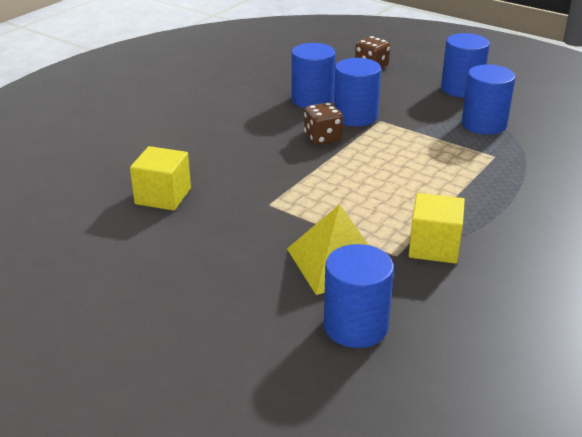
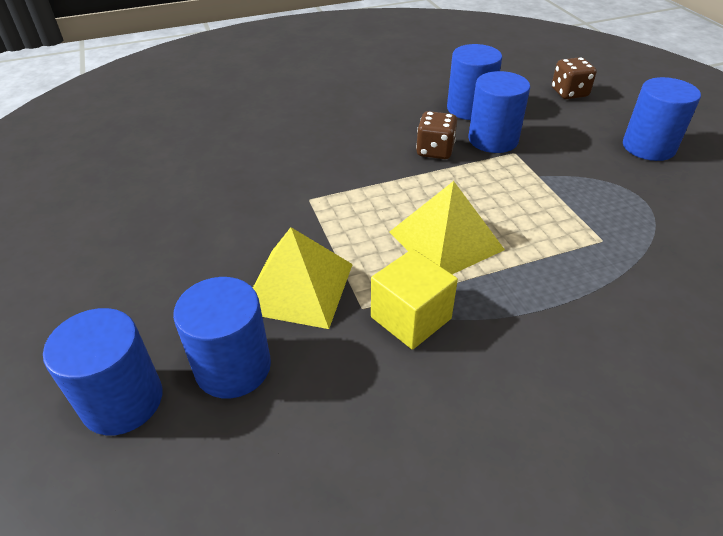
camera: 35 degrees right, 10 degrees up
yellow cube [130,146,191,211] -> none
blue cylinder [462,64,516,135] -> blue cylinder moved to [43,308,162,435]
none -> yellow pyramid [390,181,505,274]

